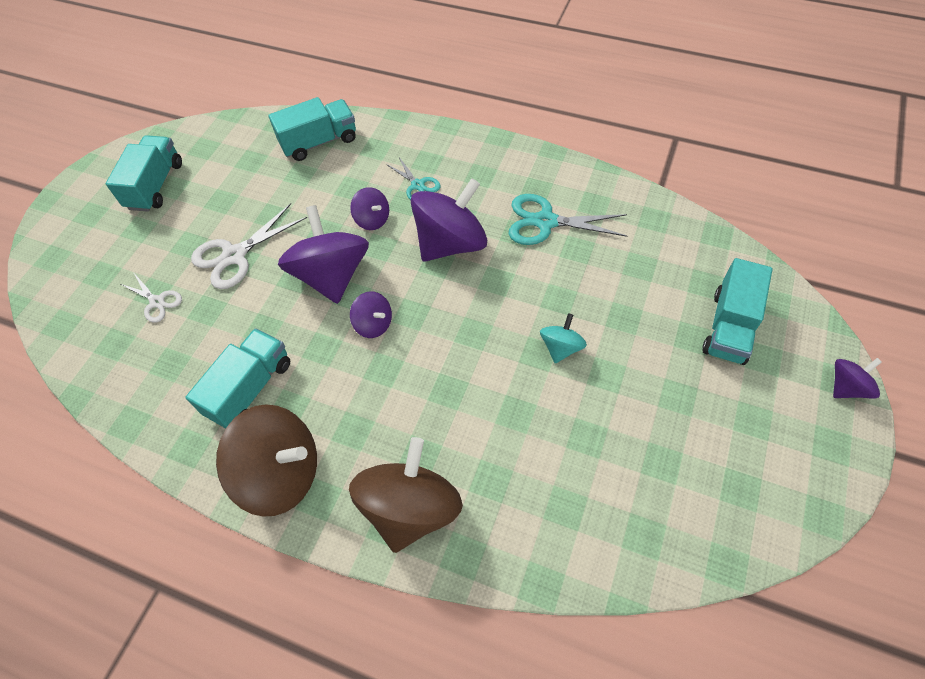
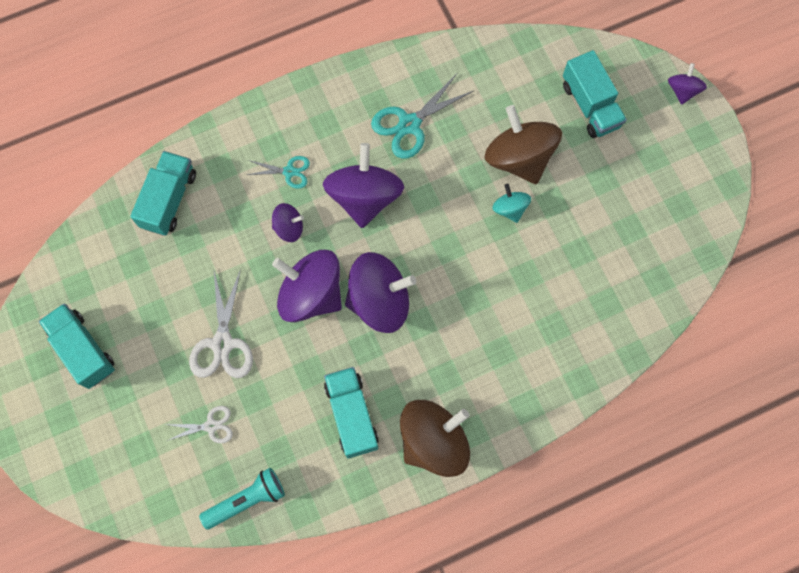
camera: 50 degrees left, 15 degrees up
brown spinning top [349,437,463,553] -> brown spinning top moved to [485,105,562,184]
purple spinning top [350,291,392,338] -> purple spinning top [345,252,416,333], size x2.02
none -> turquoise flashlight [199,468,285,529]

